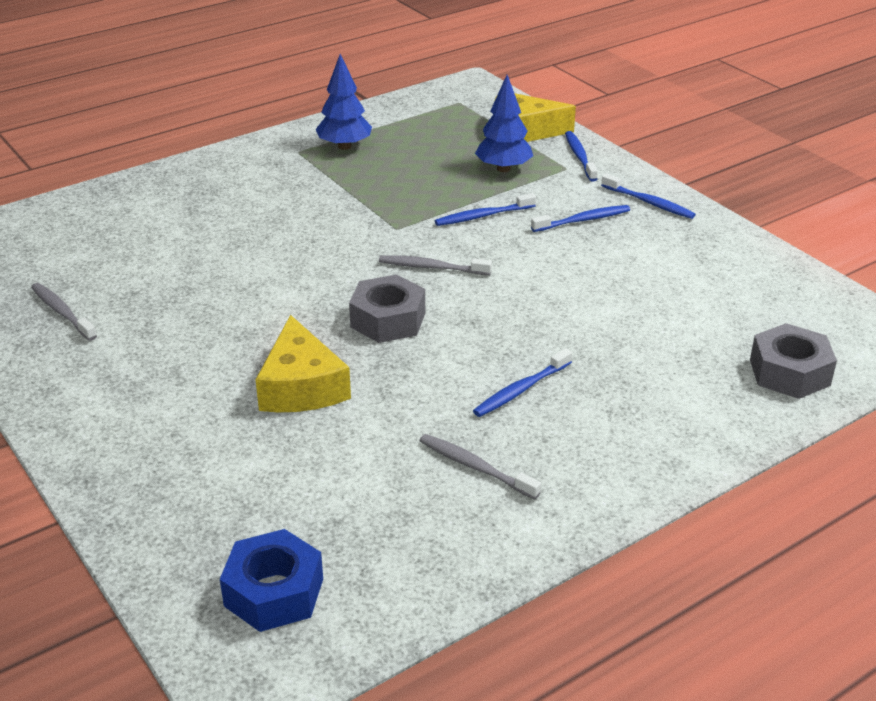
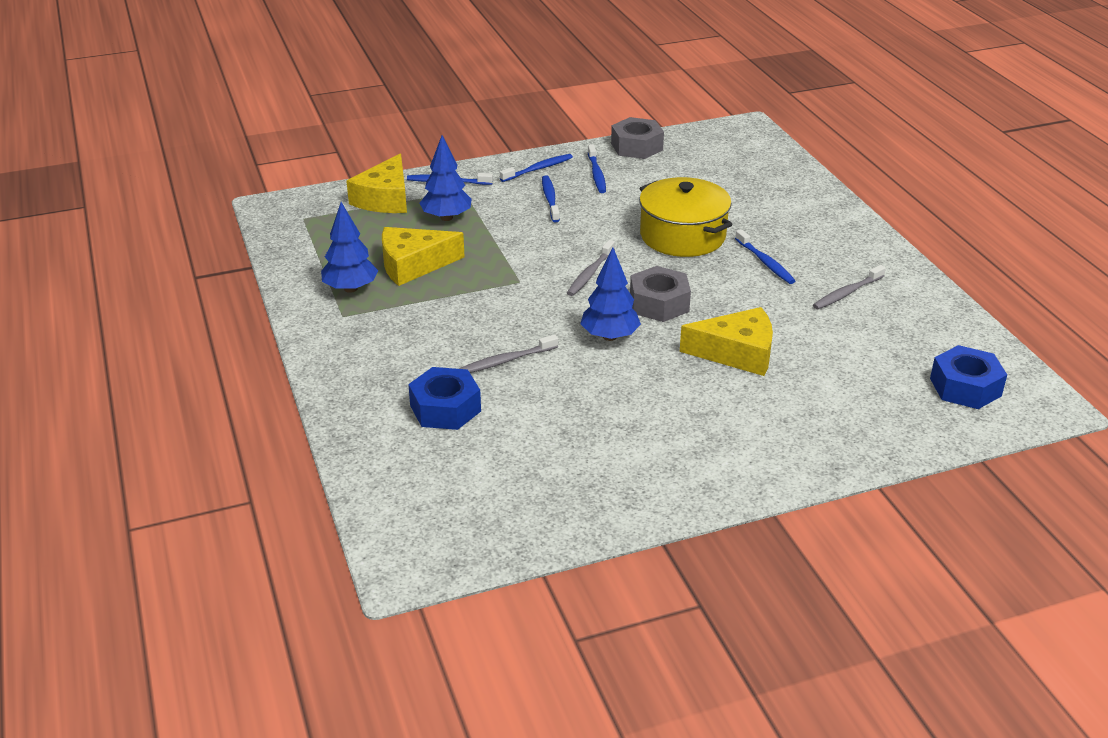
camera: 75 degrees left, 0 degrees up
grey toothbrush [31,283,97,341] -> grey toothbrush moved to [459,334,558,373]
blue toothbrush [435,193,536,226] -> blue toothbrush moved to [588,144,606,193]
grey nut [750,323,837,399] -> grey nut moved to [611,117,664,159]
none -> yellow cheese [382,227,465,286]
none -> blue nut [408,367,481,430]
none -> blue tree [580,247,641,341]
none -> yellow pot [639,177,733,257]

